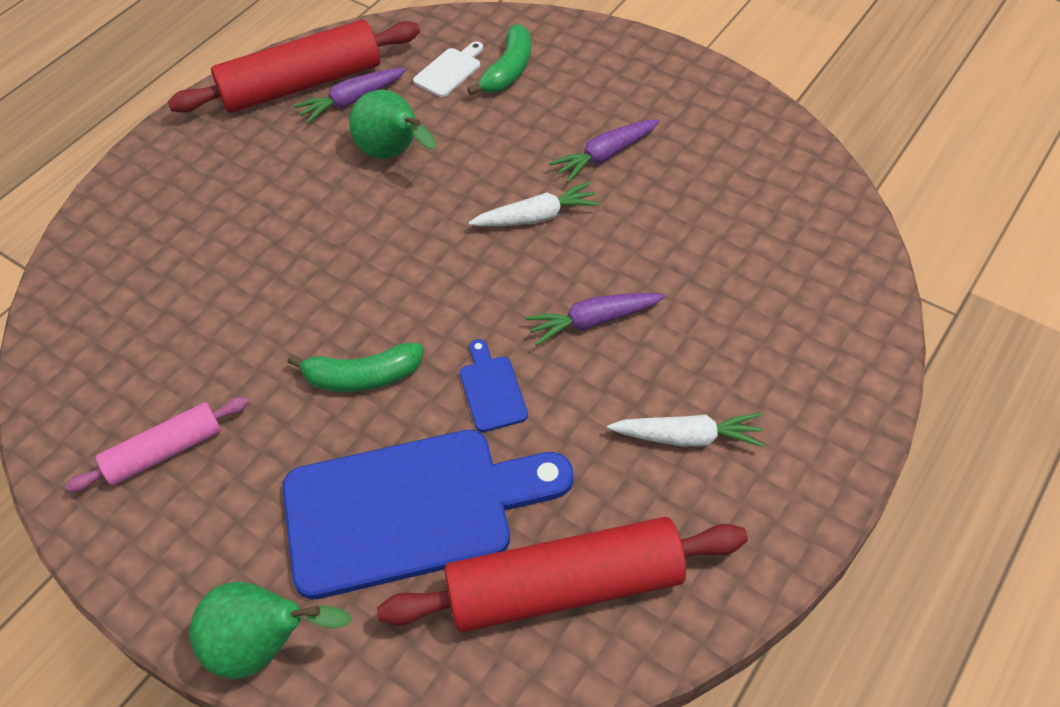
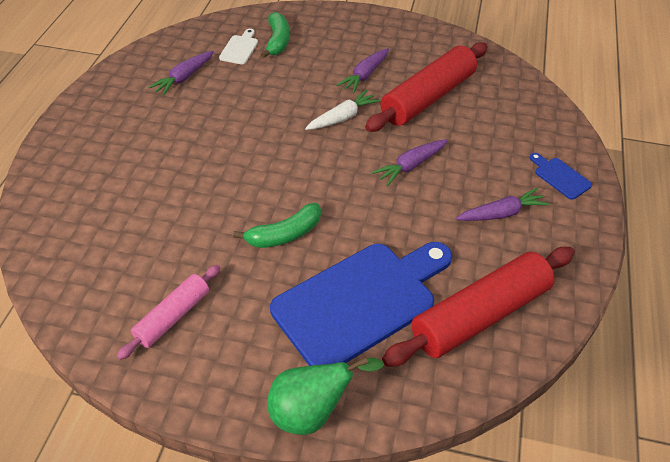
camera: 25 degrees left, 5 degrees down
red rolling pin [167,20,420,113] -> red rolling pin moved to [365,42,488,132]
green pear [349,90,436,159] -> none
blue cutting board [460,339,528,432] -> blue cutting board moved to [529,153,592,200]
white carrot [607,413,765,447] -> purple carrot [456,187,550,221]

